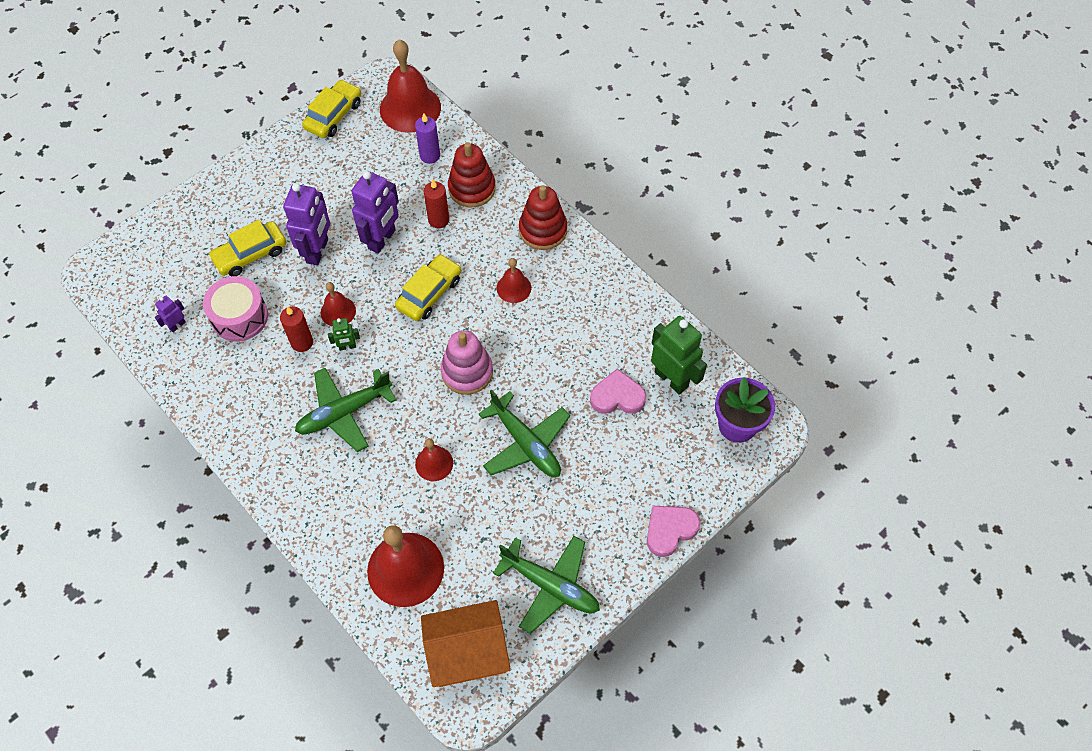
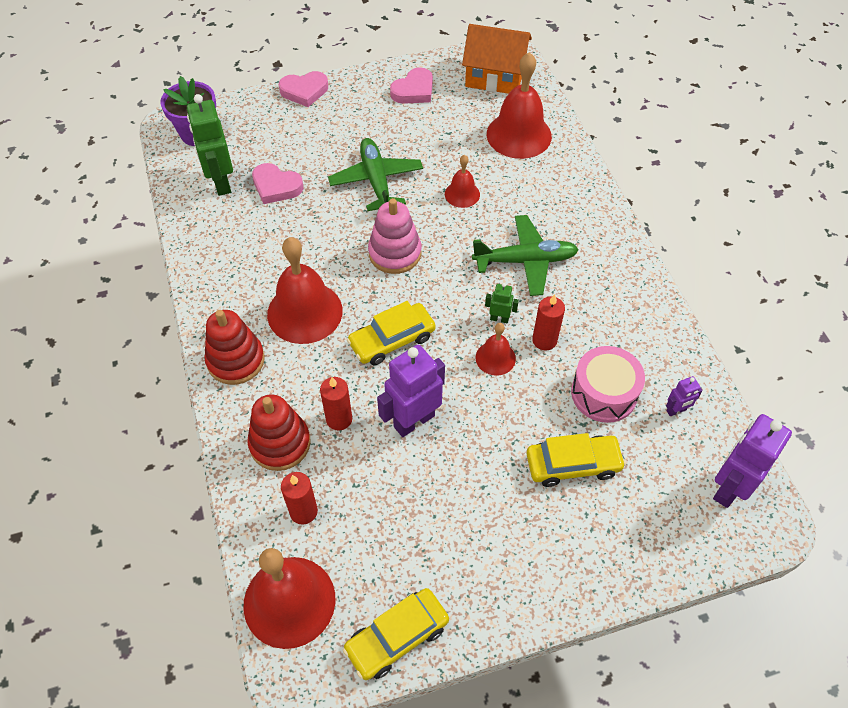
camera: 155 degrees left, 5 degrees down
purple robot [283,183,330,265] -> purple robot moved to [713,414,792,508]
purple candle [415,113,440,164] -> red candle [281,472,318,525]
green plane [493,536,600,634] -> pink heart [390,67,433,104]
red bell [497,258,531,303] -> red bell [267,237,343,344], size x1.93

